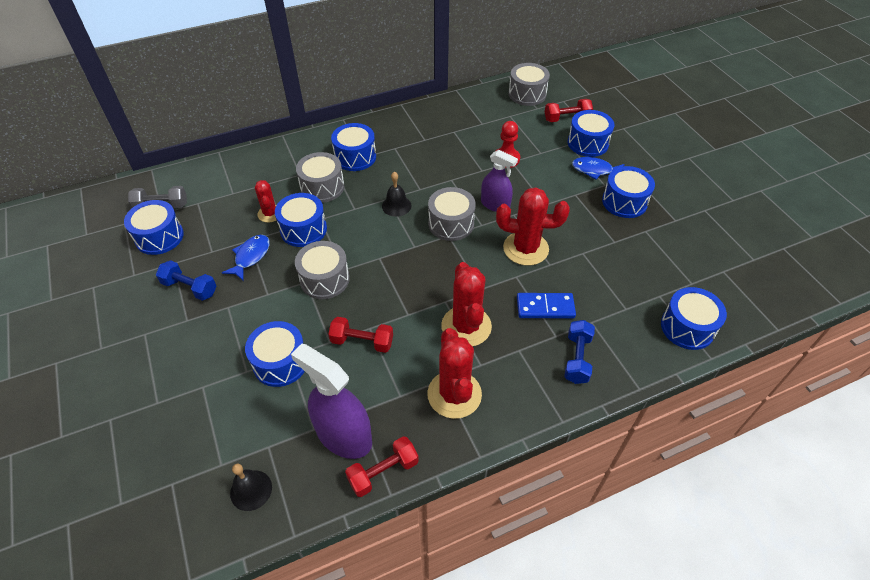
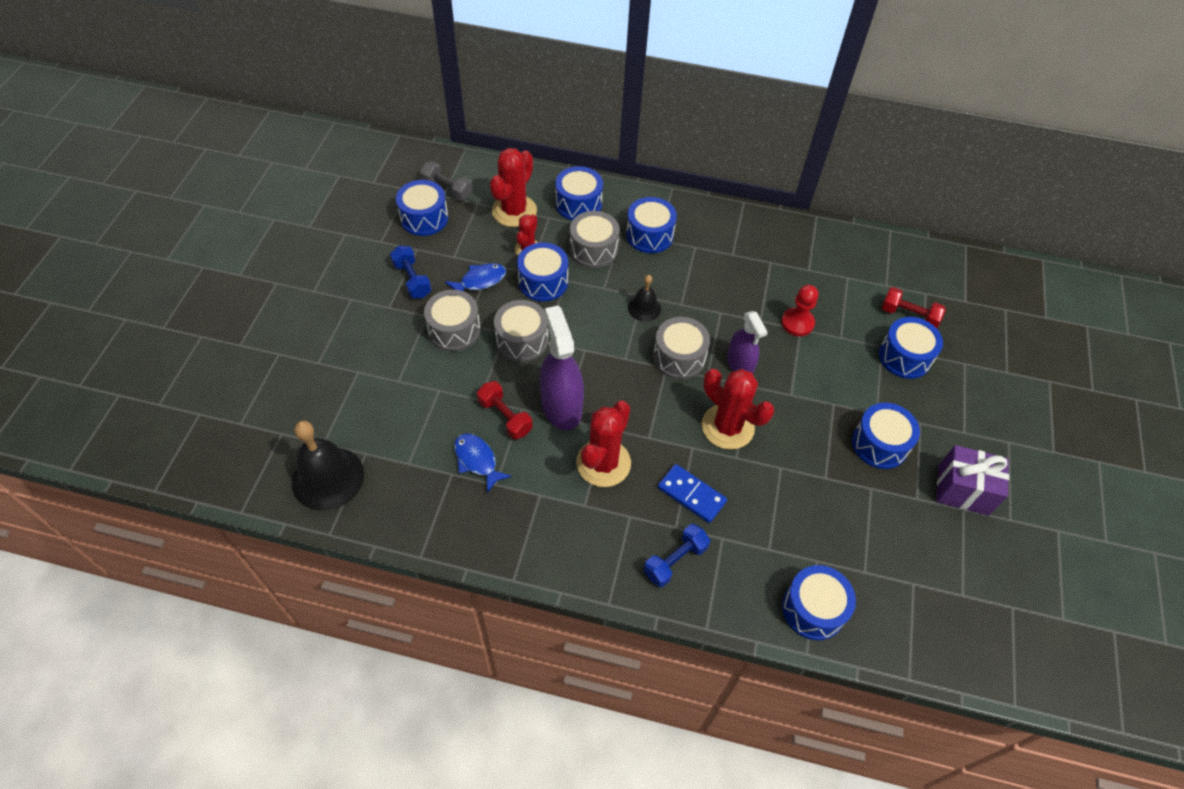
camera: 35 degrees right, 5 degrees up
black bell [230,464,272,511] -> black bell [292,421,364,511], size x1.85
blue drum [245,321,305,387] -> blue drum moved to [555,166,603,221]
purple spray bottle [291,344,372,459] -> purple spray bottle moved to [540,306,584,430]
red dumbbell [345,436,419,497] -> none
red cactus [427,328,482,419] -> red cactus moved to [490,148,537,227]
grey drum [509,63,550,106] -> grey drum moved to [424,290,481,351]
blue fish [572,157,625,180] -> blue fish moved to [454,434,512,493]
none -> purple gift [936,445,1009,516]

